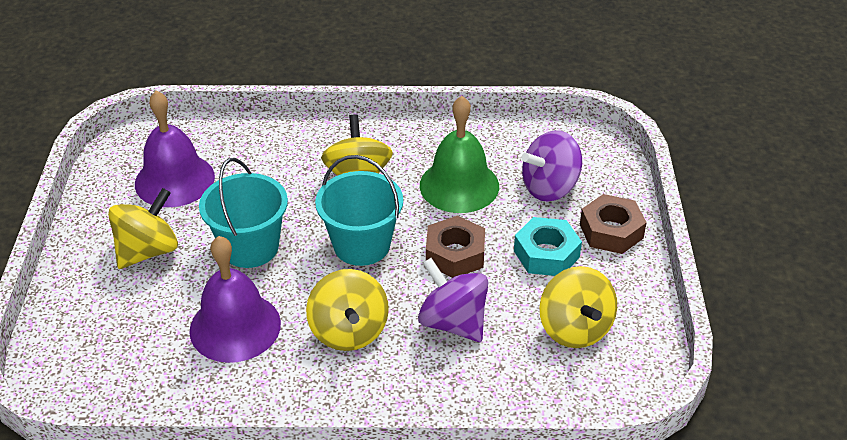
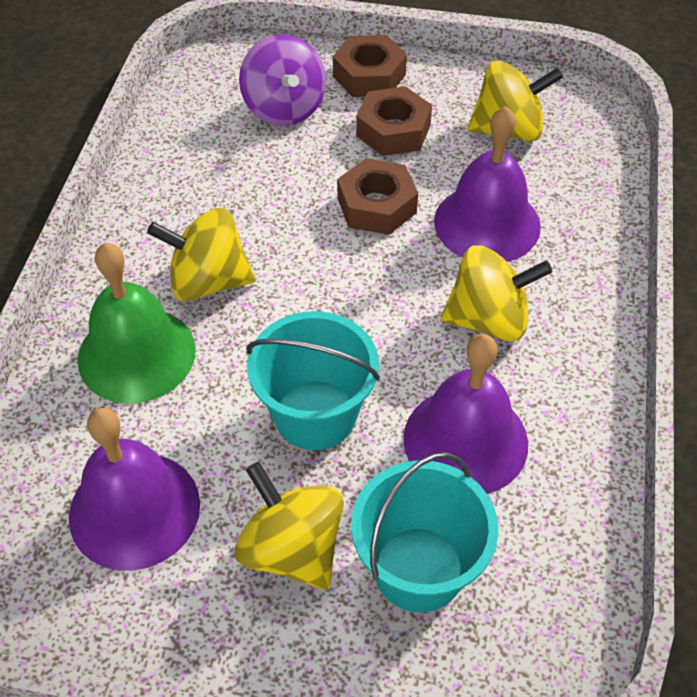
camera: 80 degrees left, 10 degrees up
turquoise bucket [315,155,403,266] -> turquoise bucket moved to [351,452,499,612]
purple spinning top [418,258,488,342] -> purple bell [434,106,541,262]
green bell [420,96,499,213] -> green bell moved to [77,243,196,403]
turquoise nut [514,217,582,276] -> brown nut [356,86,432,156]

